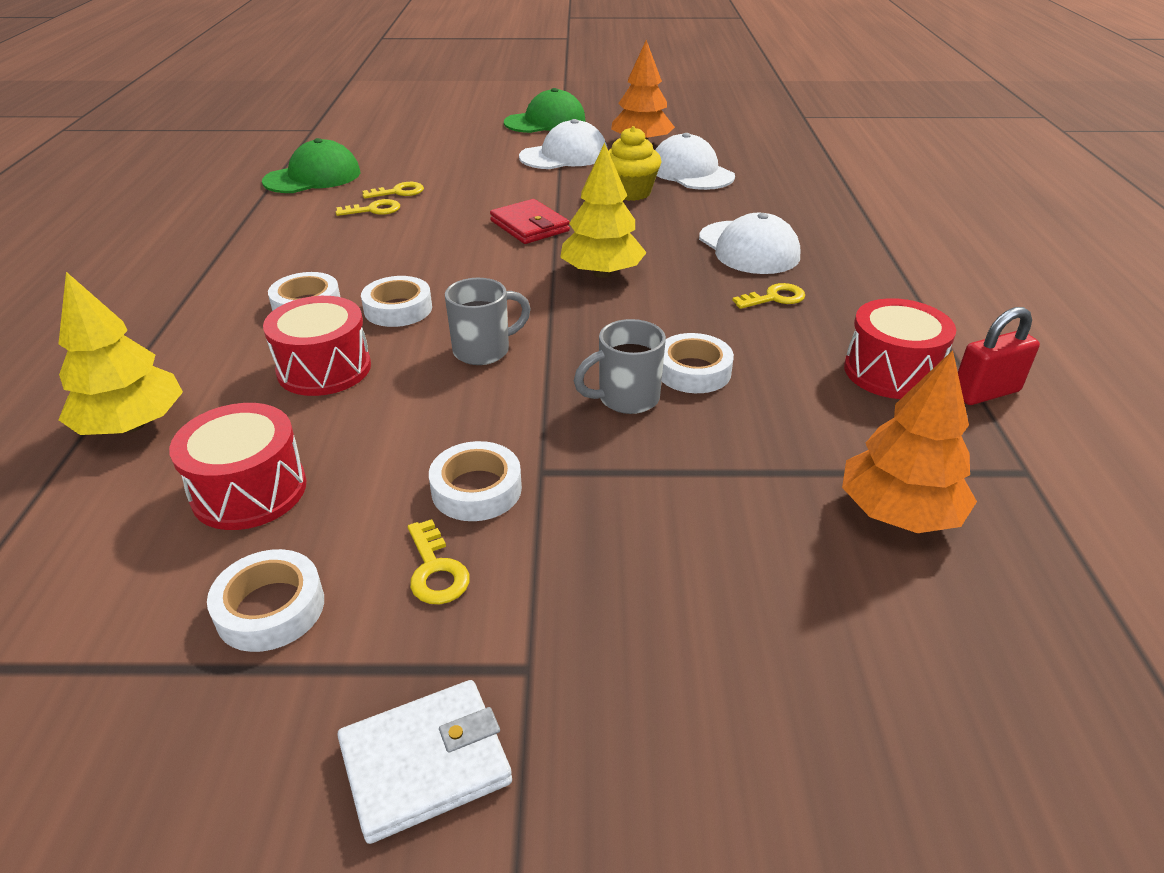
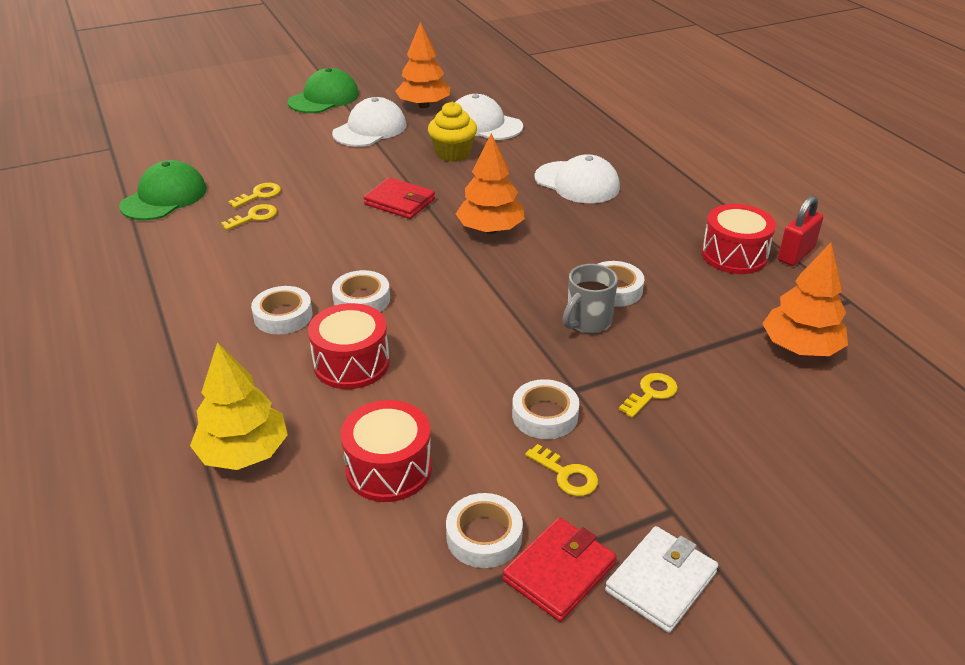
camera: 25 degrees left, 0 degrees up
grey mug [445,278,531,365] -> none
yellow tree [560,142,647,278] -> orange tree [456,133,525,234]
yellow key [732,283,805,309] -> yellow key moved to [619,373,678,418]
none -> red wallet [503,517,617,622]

